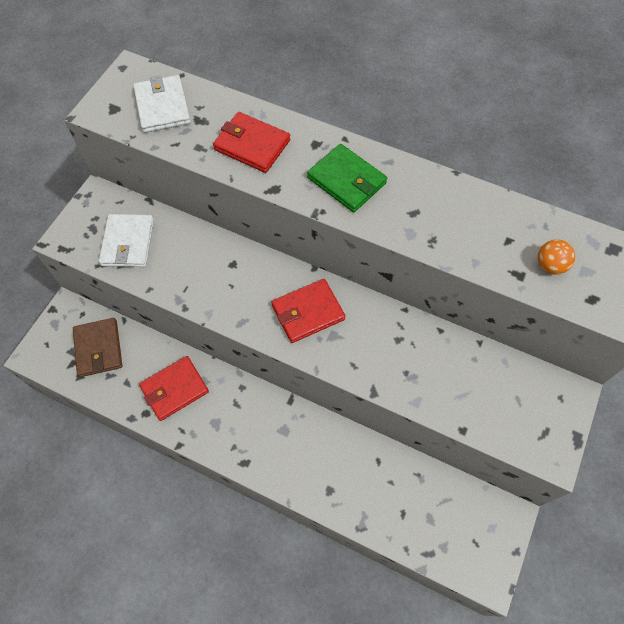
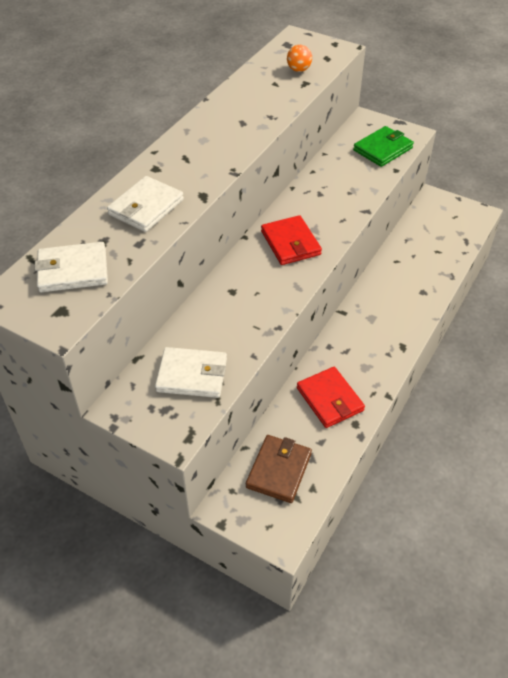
camera: 85 degrees left, 15 degrees down
brown wallet [73,318,122,377] -> brown wallet turned 60 degrees counterclockwise [246,435,312,503]
red wallet [213,112,290,173] -> white wallet [107,176,184,232]
green wallet [307,144,387,212] -> green wallet moved to [353,126,414,167]

